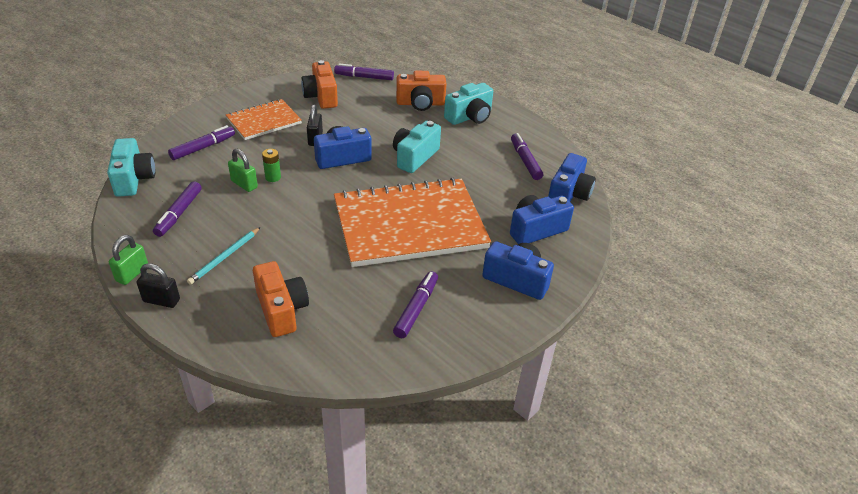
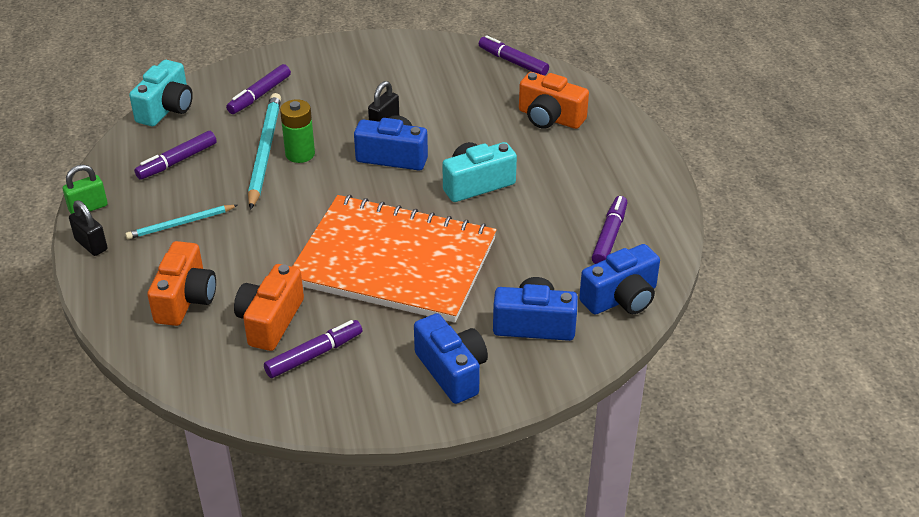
camera: 35 degrees right, 0 degrees up
purple marker [168,125,235,160] -> purple marker turned 135 degrees clockwise [226,64,291,114]
orange notebook [226,99,302,140] -> none
green padlock [228,149,258,192] -> turquoise pencil [248,93,281,210]
green battery [262,149,281,182] -> green battery [280,99,315,163], size x1.54
orange camera [301,60,338,109] -> orange camera moved to [234,264,304,351]
turquoise camera [444,83,493,125] -> none

